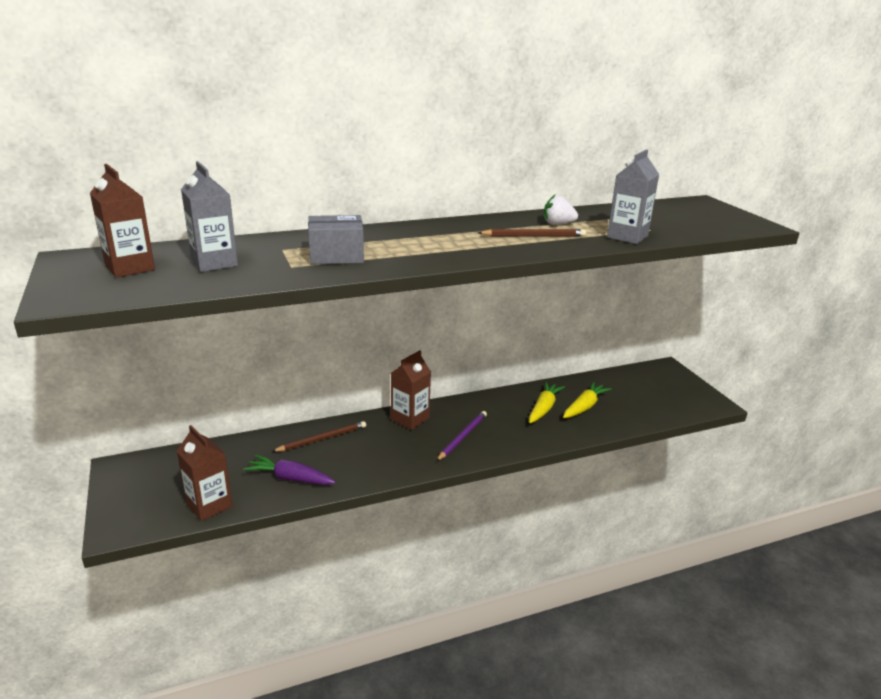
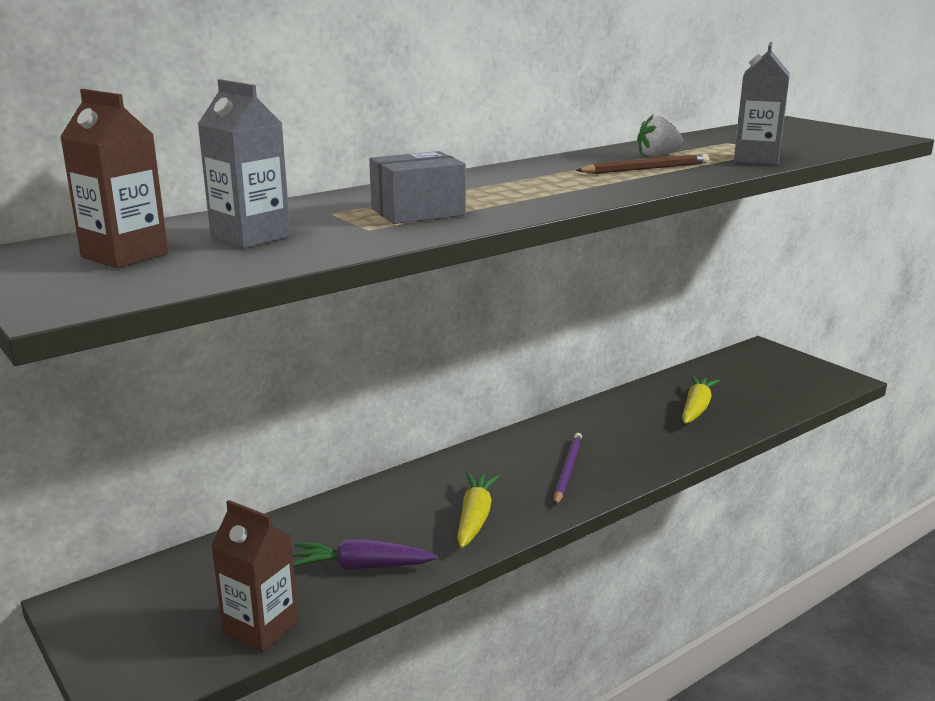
camera: 15 degrees left, 5 degrees down
brown pencil [271,421,366,452] -> none
brown carton [391,350,431,430] -> none
yellow carrot [529,382,565,423] -> yellow carrot moved to [457,472,500,548]

